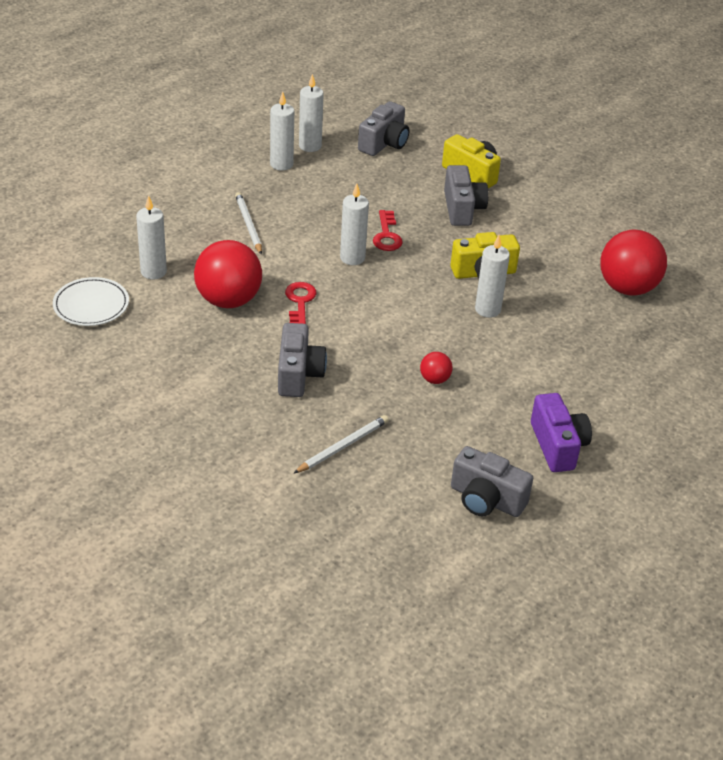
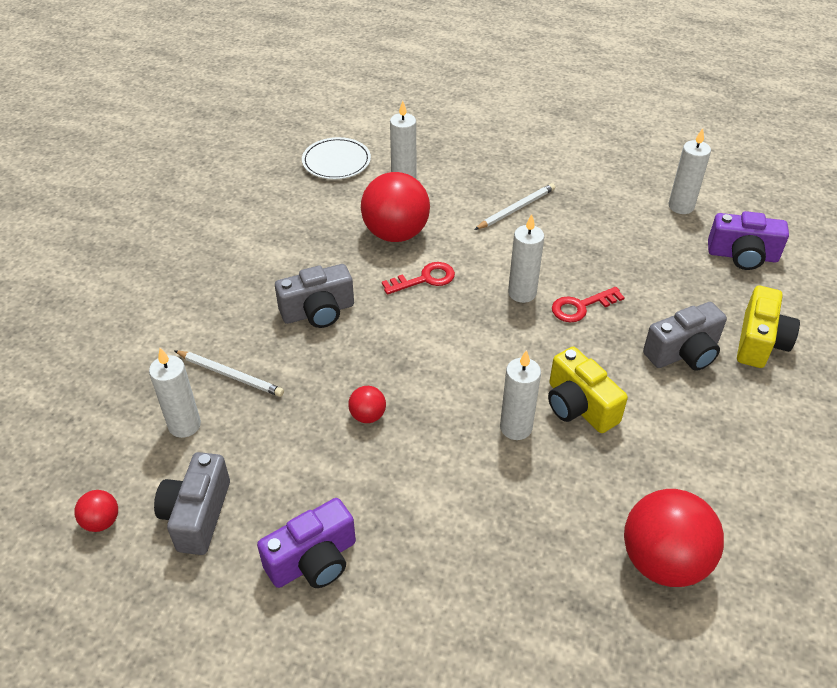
camera: 70 degrees right, 5 degrees up
white candle [270,91,294,171] -> white candle moved to [149,348,201,438]
grey camera [358,101,409,156] -> purple camera [708,211,789,270]
none -> red ball [74,490,118,532]

